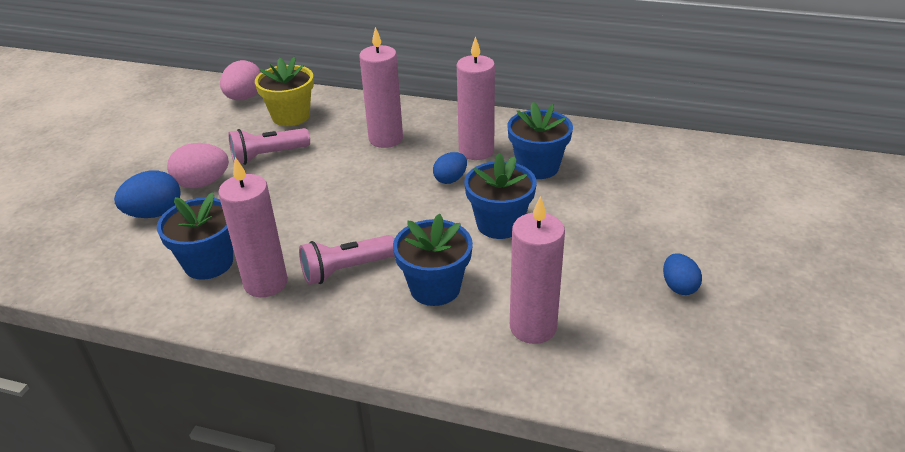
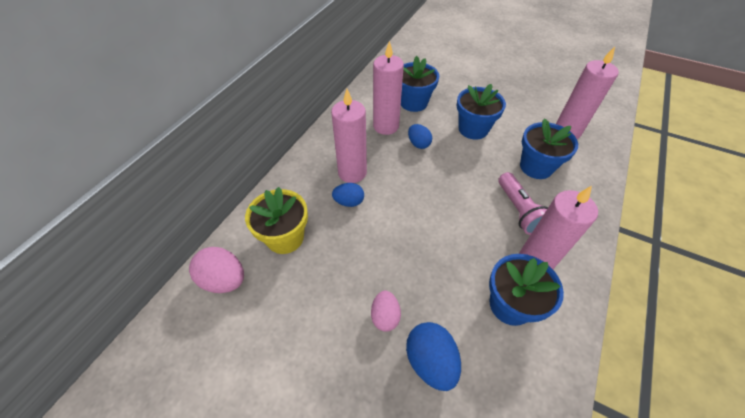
camera: 80 degrees left, 15 degrees up
pink egg [167,143,229,188] -> pink egg [371,291,401,332], size x0.65
pink flashlight [228,128,310,165] -> none
blue egg [663,253,702,295] -> blue egg moved to [332,183,364,207]

